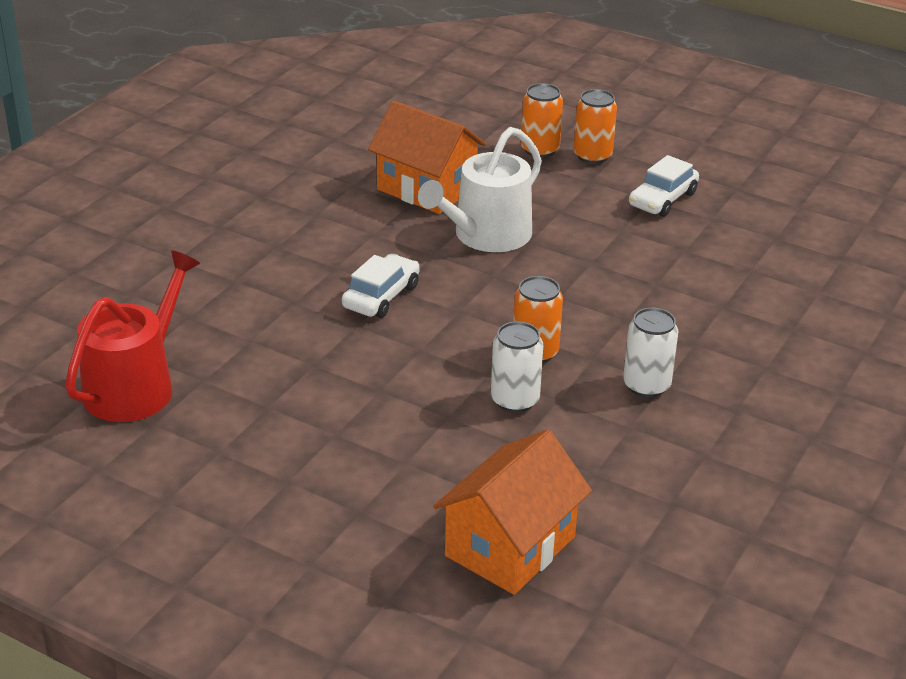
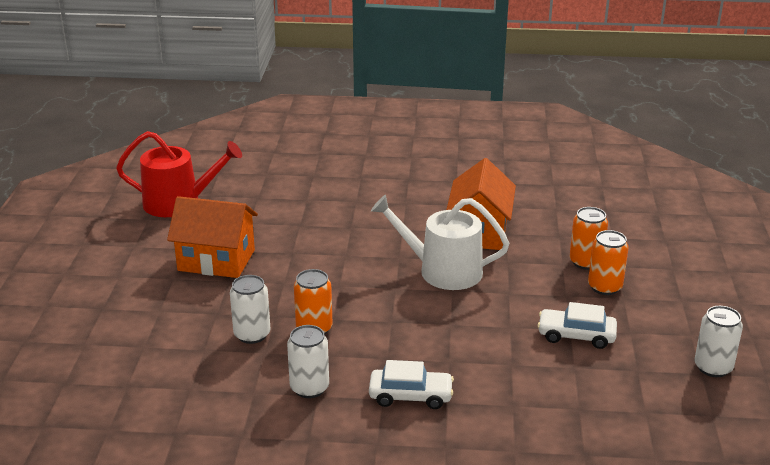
camera: 65 degrees right, 5 degrees down
white car [342,254,420,318] -> white car moved to [369,360,454,409]
orange house [433,430,592,595] -> orange house moved to [167,196,258,278]
none -> white can [694,306,743,377]

